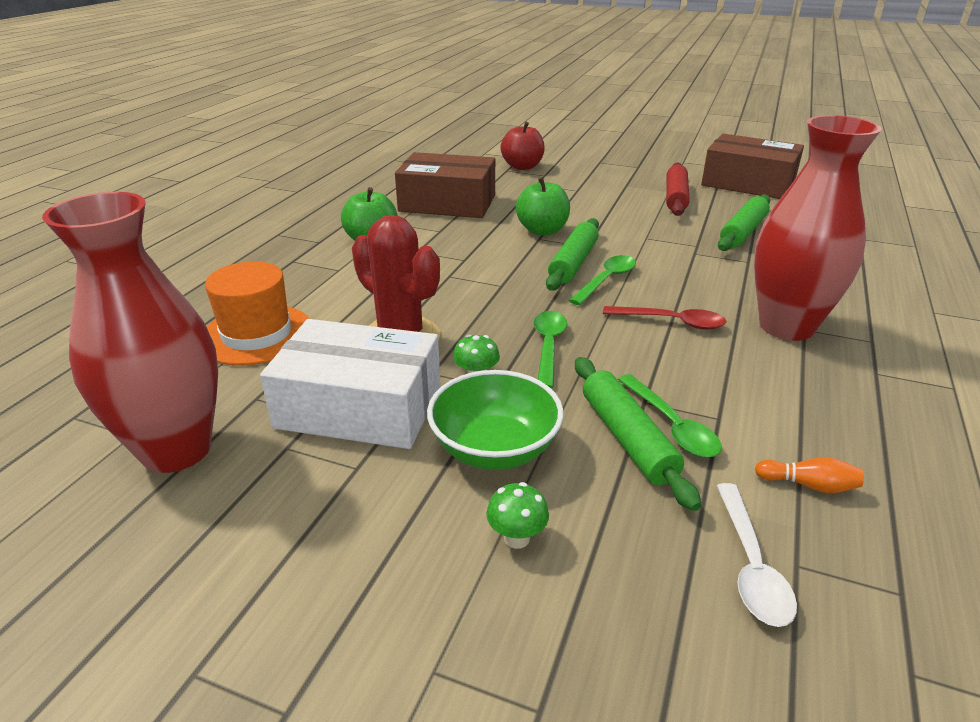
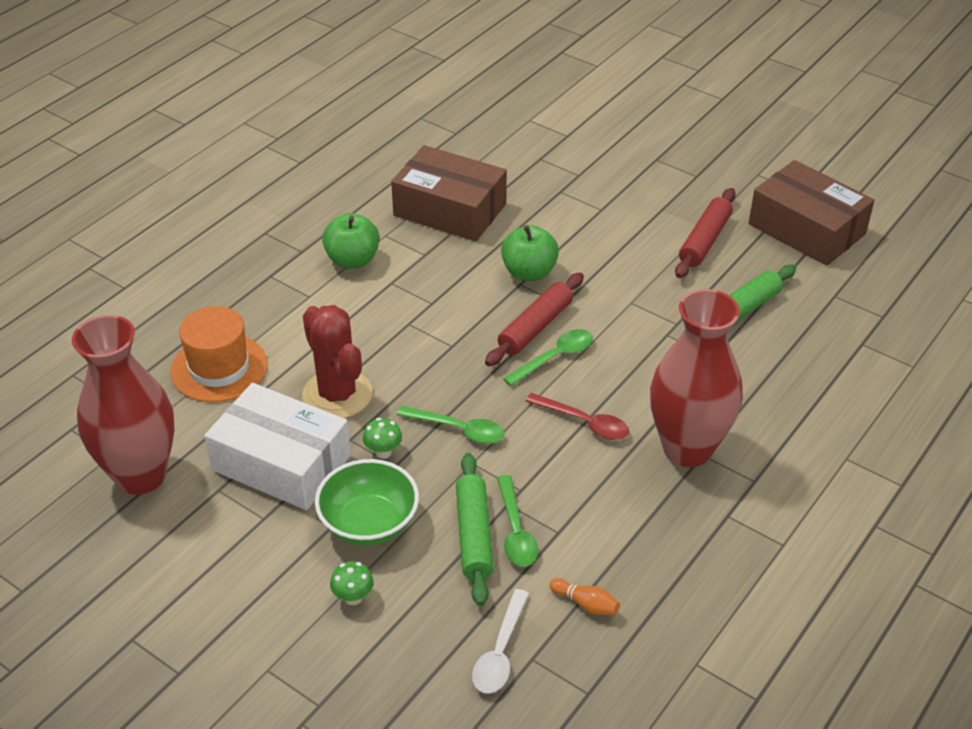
camera: 15 degrees right, 10 degrees up
red apple [500,122,545,170] -> none
green spoon [533,311,567,389] -> green spoon turned 90 degrees clockwise [397,406,504,444]
green rolling pin [546,218,599,291] -> red rolling pin [485,273,584,366]

